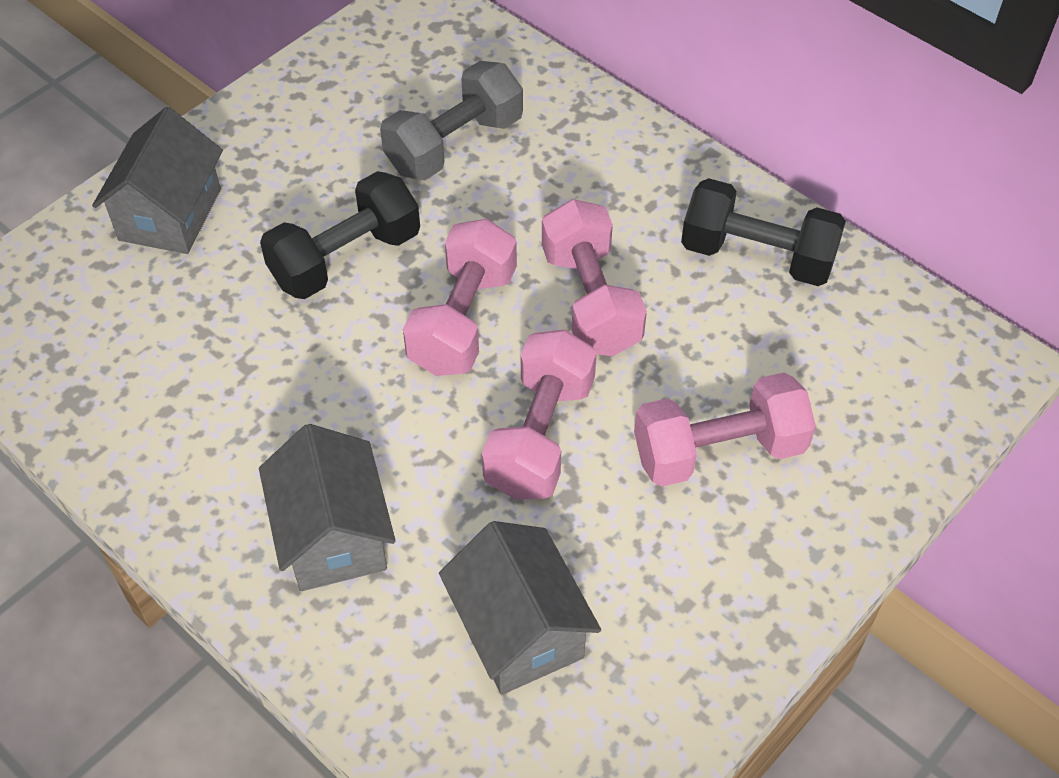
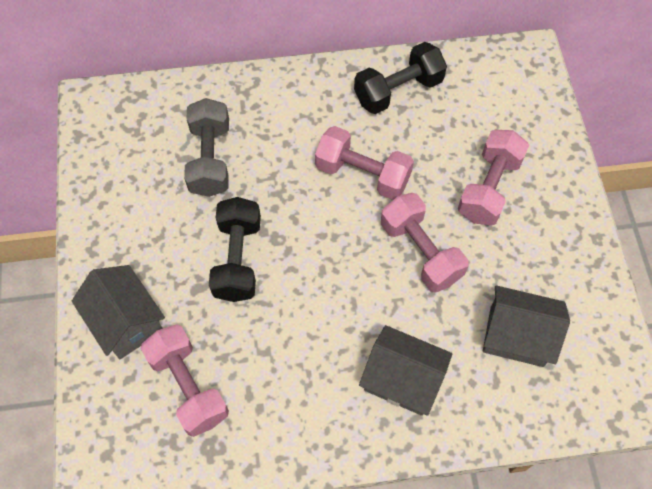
camera: 50 degrees left, 10 degrees up
pink dumbbell [403,219,517,376] -> pink dumbbell moved to [141,324,229,437]

